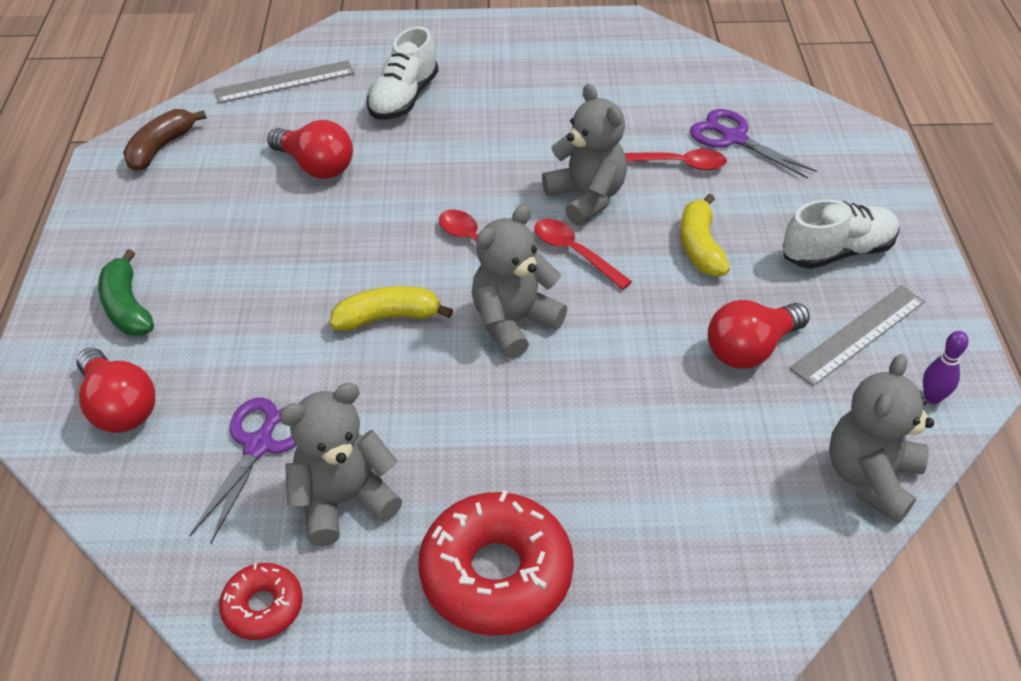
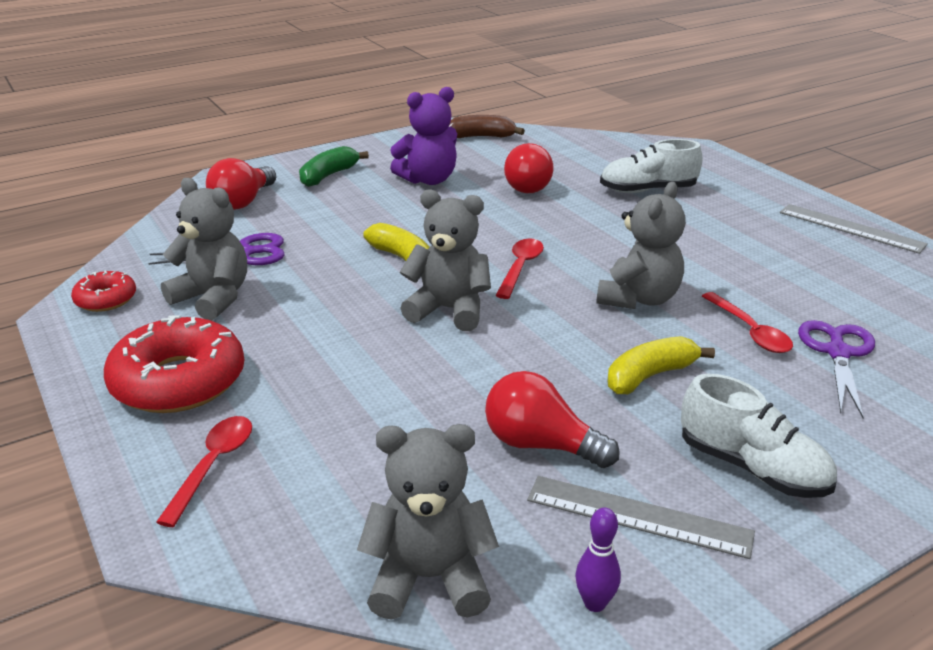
camera: 60 degrees right, 15 degrees down
grey ruler [213,60,354,104] -> grey ruler moved to [780,204,928,254]
red spoon [534,219,632,290] -> red spoon moved to [156,416,252,527]
none -> purple teddy bear [390,87,457,185]

